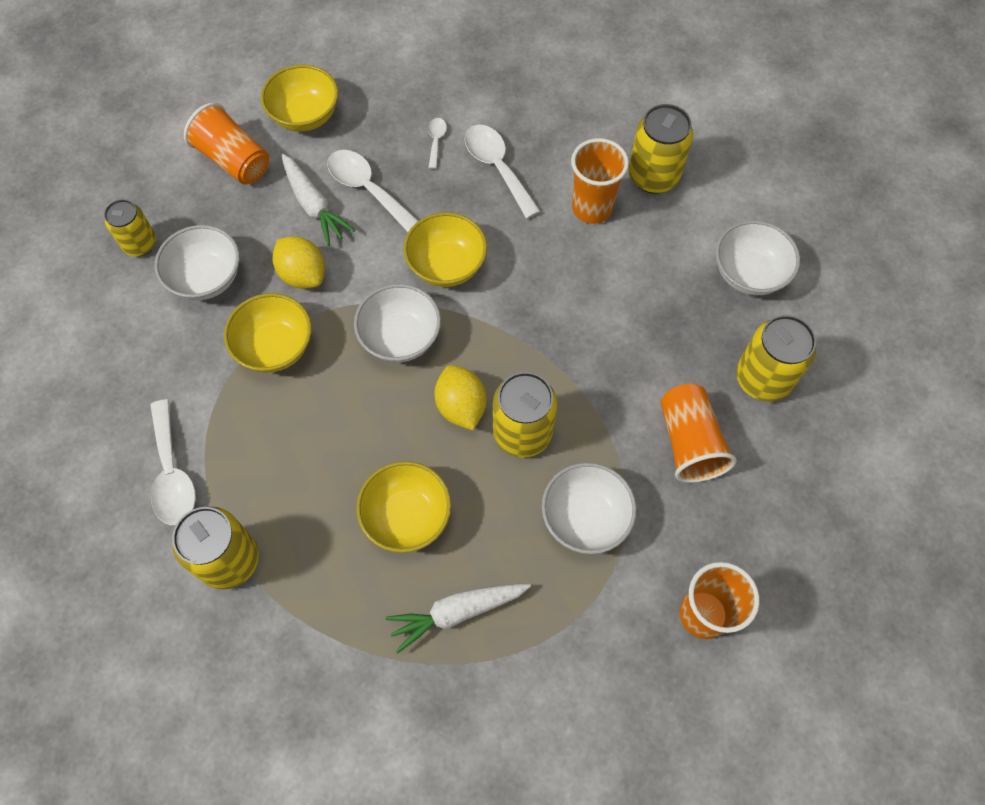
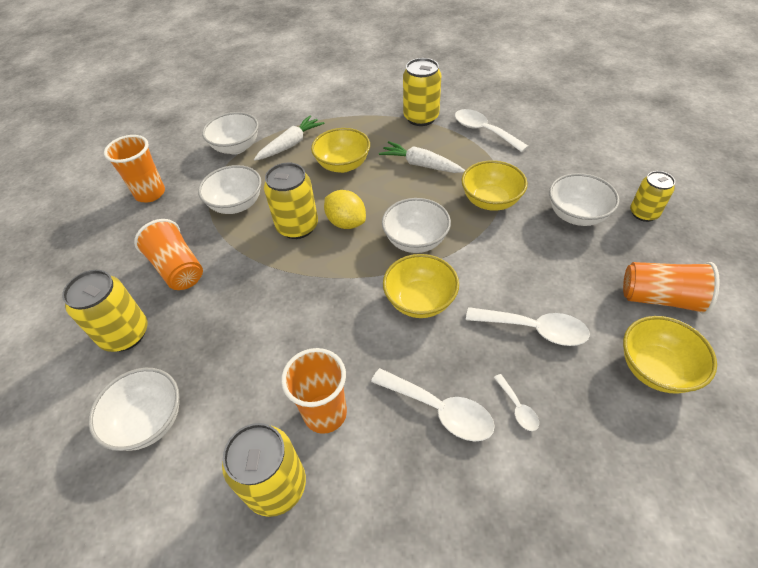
camera: 155 degrees right, 15 degrees down
yellow lemon [273,236,325,289] -> none
white carrot [281,154,355,246] -> white carrot moved to [379,141,465,173]
none -> white bowl [202,112,259,154]

